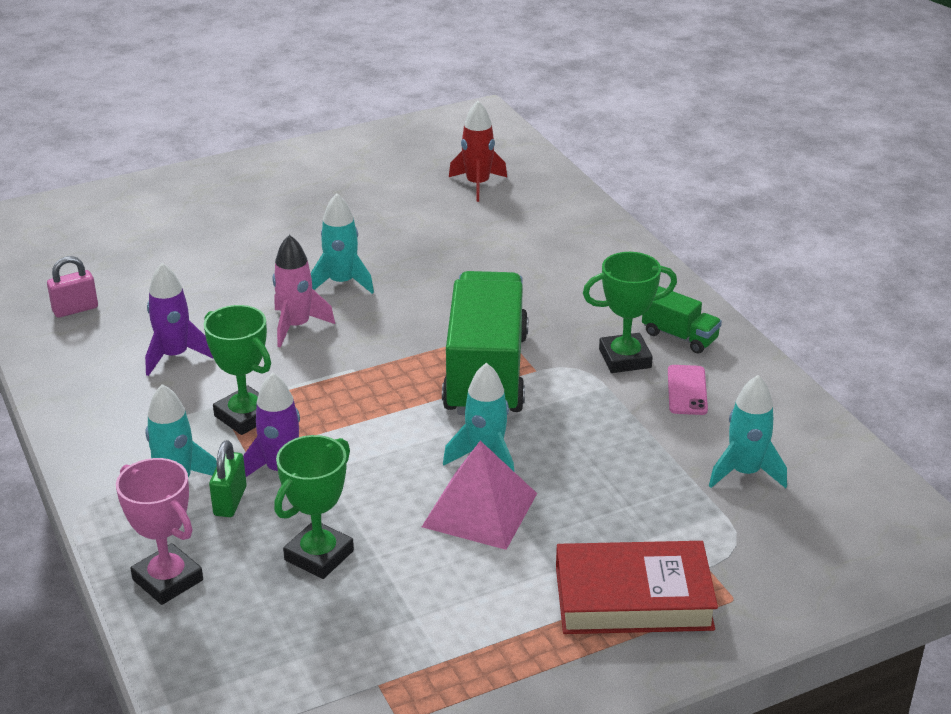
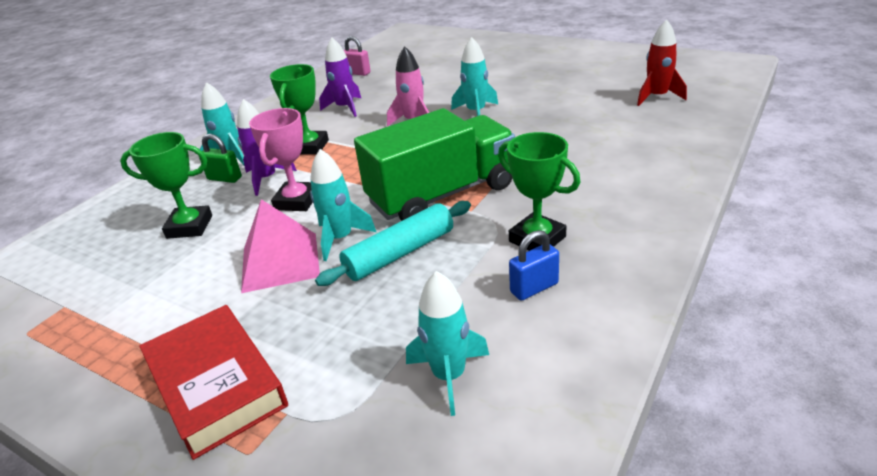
camera: 60 degrees right, 0 degrees up
pink trophy [116,458,203,605] -> pink trophy moved to [249,108,313,211]
green padlock [209,440,246,517] -> green padlock turned 45 degrees clockwise [199,134,242,183]
green truck [642,286,722,353] -> none
pink phone [668,365,708,415] -> blue padlock [509,230,559,301]
none -> turquoise rolling pin [315,201,471,286]

